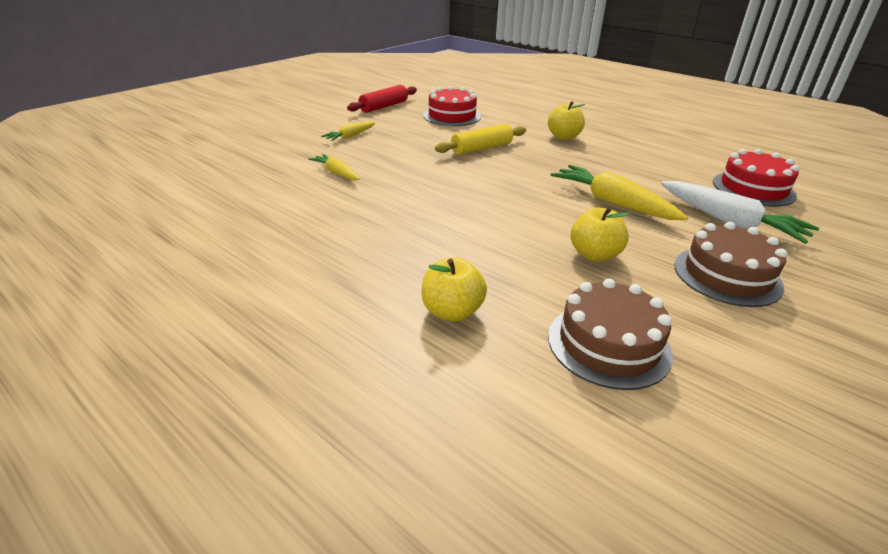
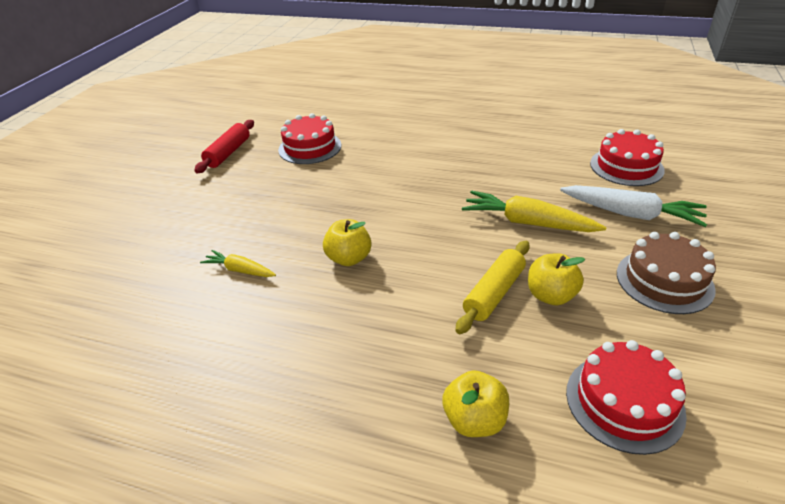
camera: 20 degrees left, 5 degrees up
yellow carrot [321,121,375,141] -> none
yellow rolling pin [435,124,526,155] -> yellow rolling pin moved to [455,241,530,334]
yellow apple [548,101,585,140] -> yellow apple moved to [323,219,371,266]
brown cake [548,278,673,390] -> red cake [566,340,687,455]

